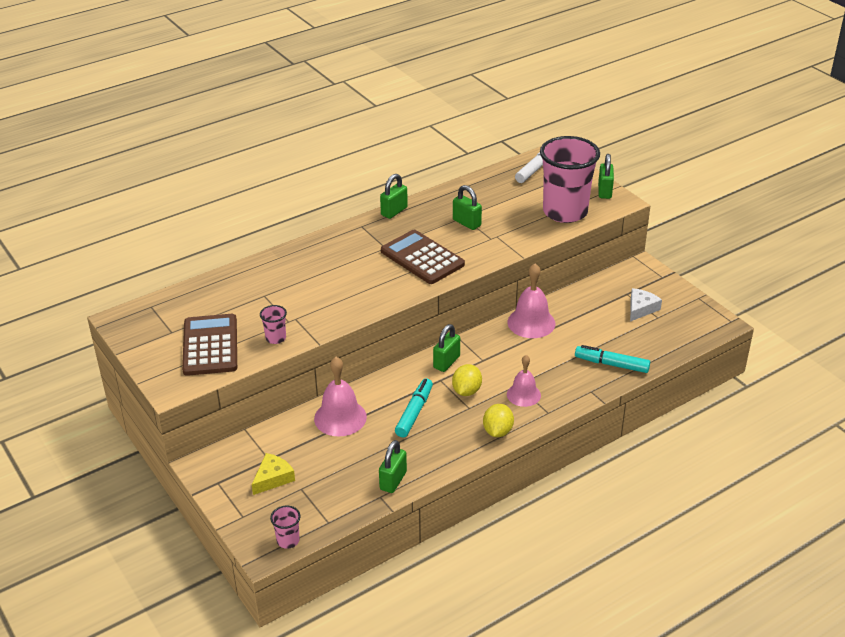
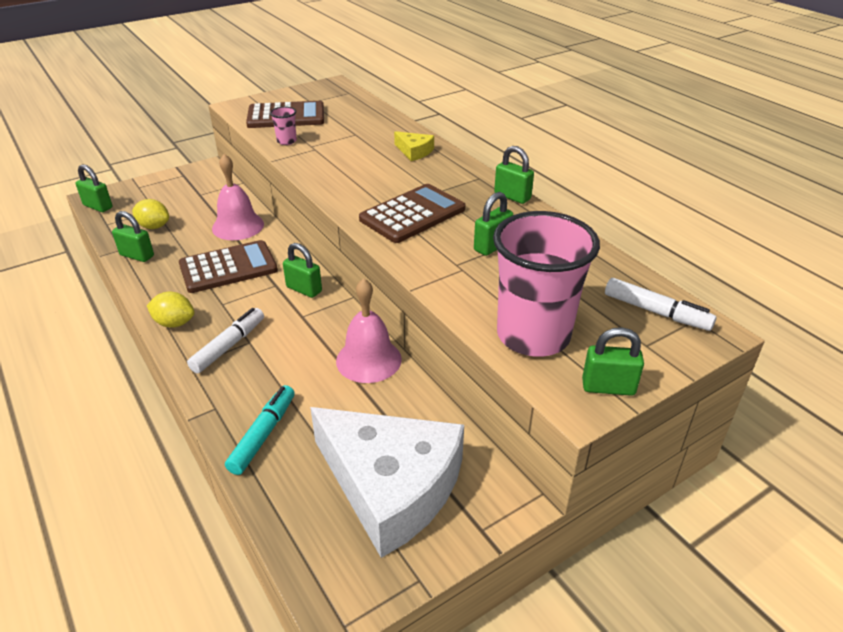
camera: 90 degrees right, 0 degrees up
yellow cheese [252,453,295,495] -> yellow cheese moved to [394,131,434,161]
pink cup [270,505,301,549] -> green padlock [76,164,112,212]
turquoise marker [395,378,433,438] -> brown calculator [179,240,278,293]
yellow lemon [452,364,482,396] -> yellow lemon moved to [132,199,169,229]
pink bell [507,355,541,407] -> white marker [187,308,264,373]
white cheese [630,288,662,322] -> white cheese [310,407,464,558], size x2.50

